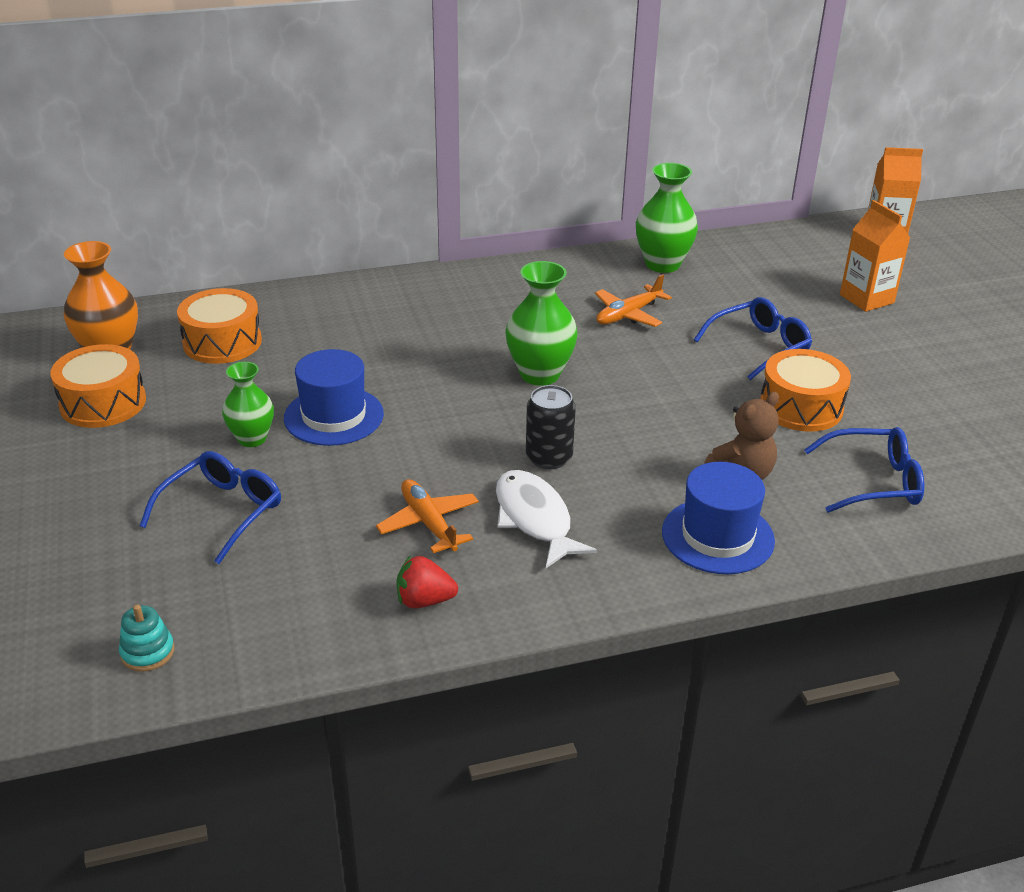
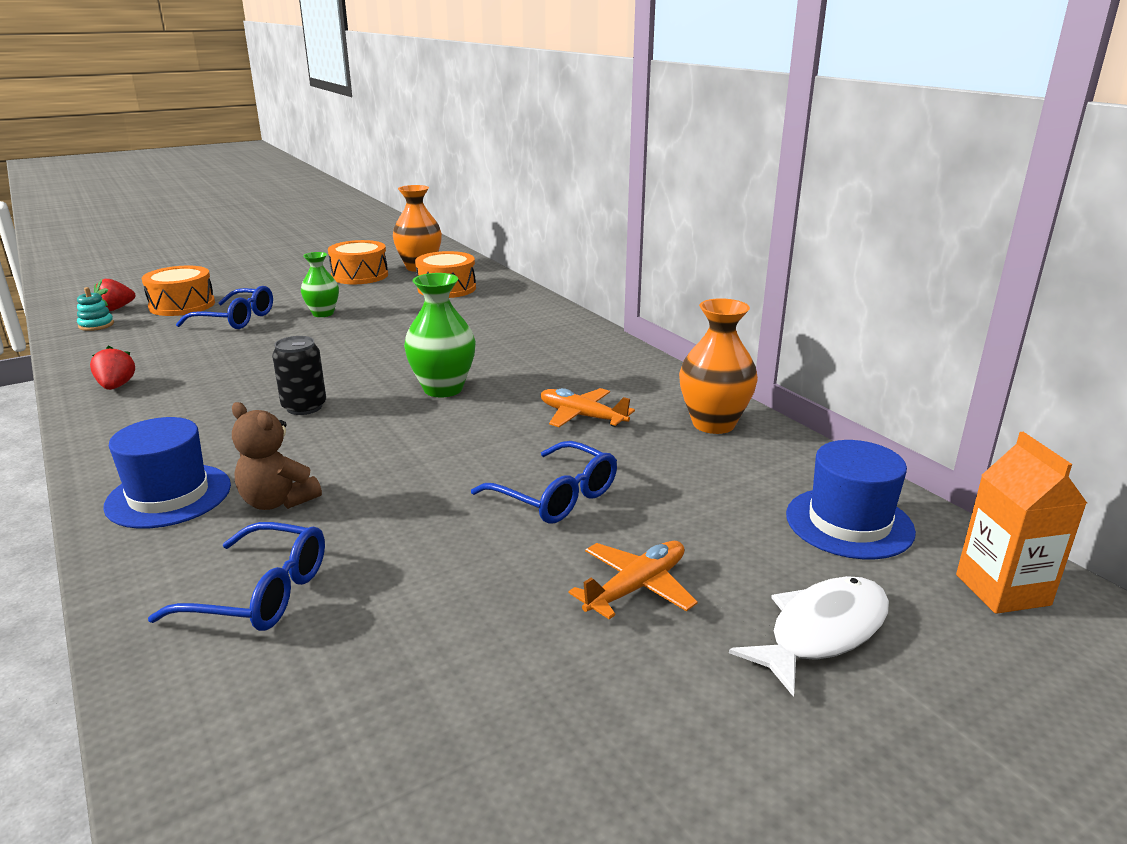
camera: 75 degrees right, 10 degrees down
blue hat [284,349,384,446] -> blue hat moved to [786,440,916,559]
orange plane [376,479,479,553] -> orange plane moved to [569,541,698,619]
white fish [496,470,597,568] -> white fish moved to [729,576,889,697]
green vase [636,163,698,273] -> orange vase [679,298,758,434]
orange drum [760,349,851,432] -> orange drum moved to [142,266,215,316]
blue glasses [804,427,924,513] -> blue glasses turned 60 degrees counterclockwise [148,522,325,631]
orange carton [840,200,910,312] -> none
none -> red strawberry [94,279,135,311]

